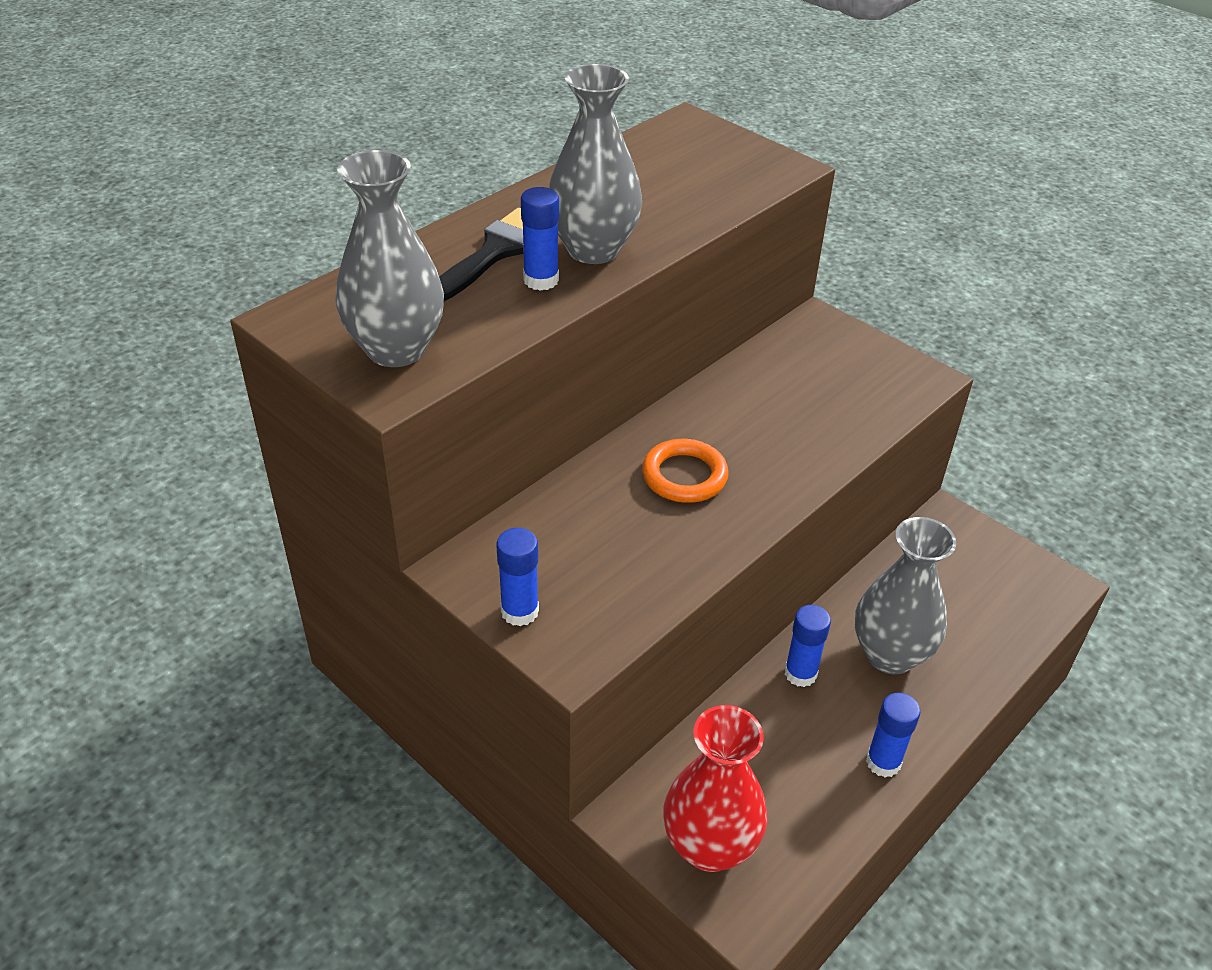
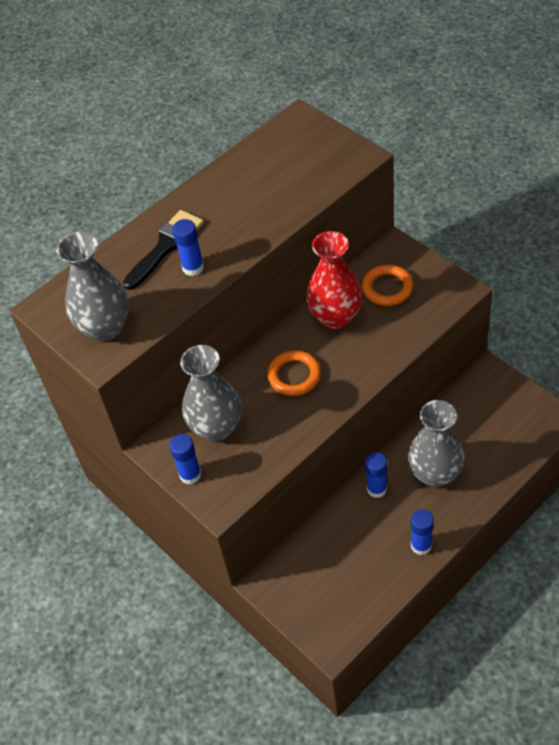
camera: 10 degrees right, 10 degrees up
grey vase [549,64,642,264] -> grey vase moved to [180,345,242,441]
red vase [663,705,767,872] -> red vase moved to [306,231,362,329]
none -> orange ring [362,265,413,306]

